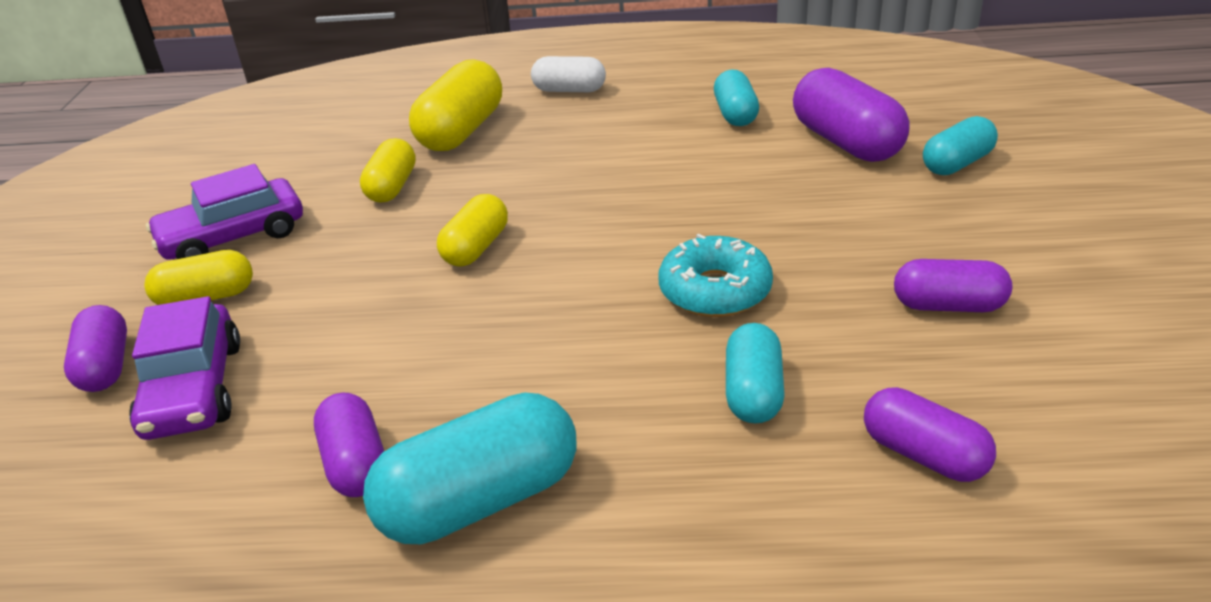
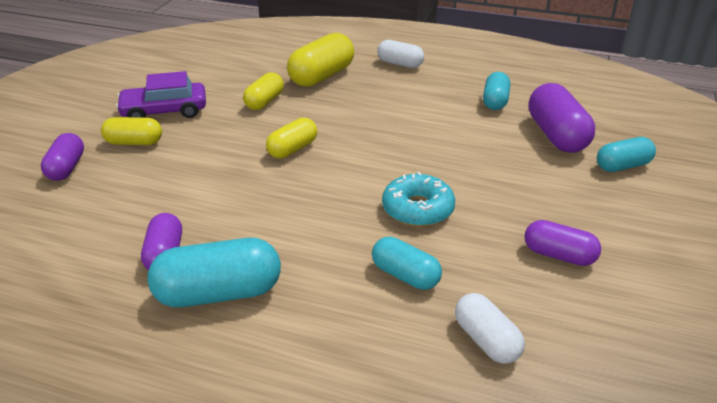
camera: 15 degrees right, 0 degrees up
purple car [129,296,240,440] -> none
turquoise capsule [726,323,785,423] -> turquoise capsule turned 75 degrees counterclockwise [372,237,442,290]
purple capsule [864,387,996,482] -> white capsule [455,293,525,364]

